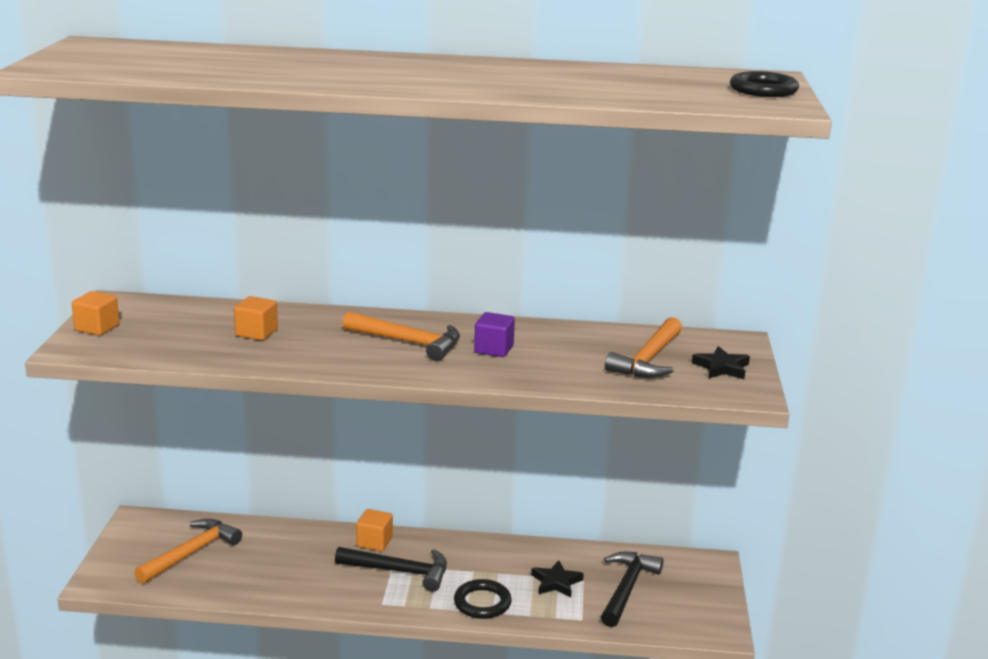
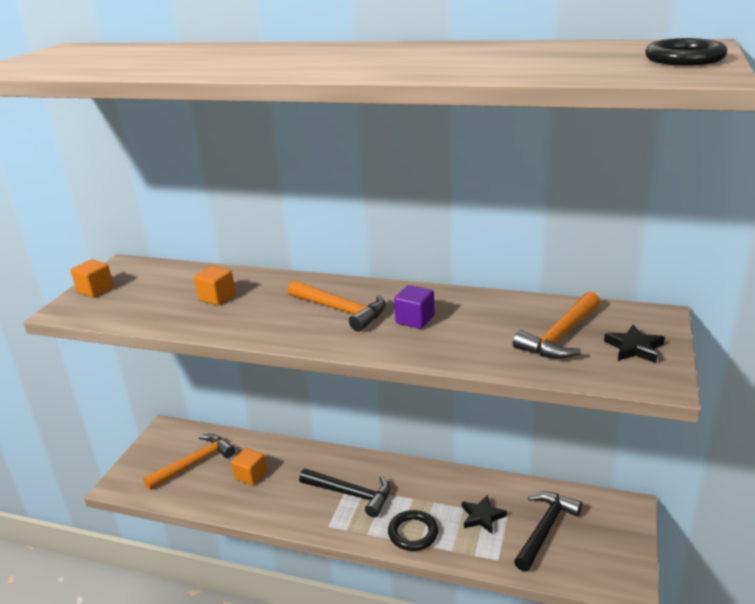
camera: 15 degrees right, 5 degrees up
orange cube [356,509,393,551] -> orange cube moved to [231,448,267,486]

